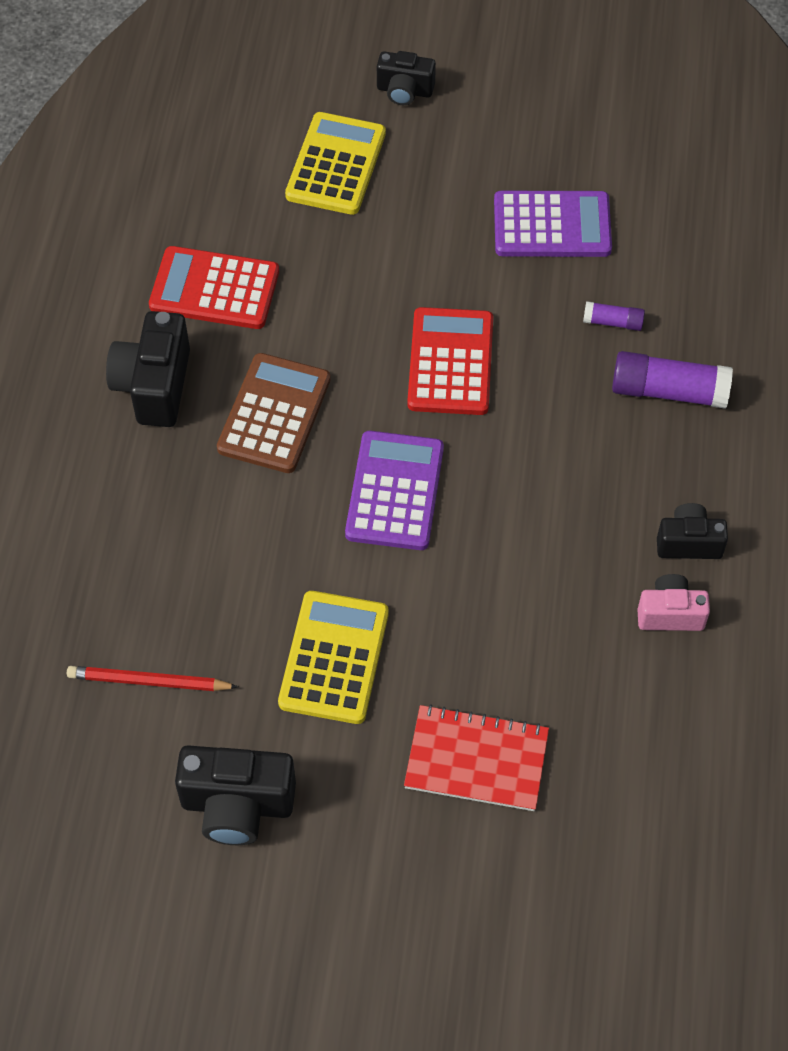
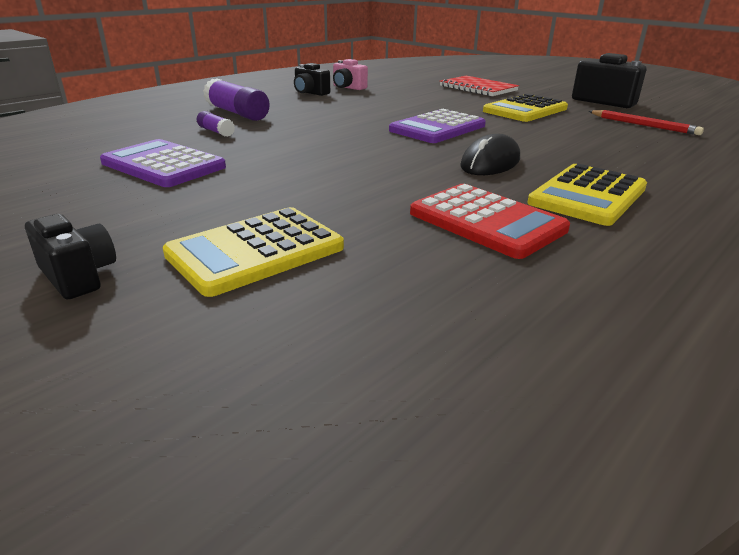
camera: 145 degrees left, 30 degrees down
black camera [106,311,190,427] -> yellow calculator [527,164,647,226]
brown calculator [217,353,331,473] -> black mouse [460,134,520,175]
red calculator [407,307,493,415] -> none

